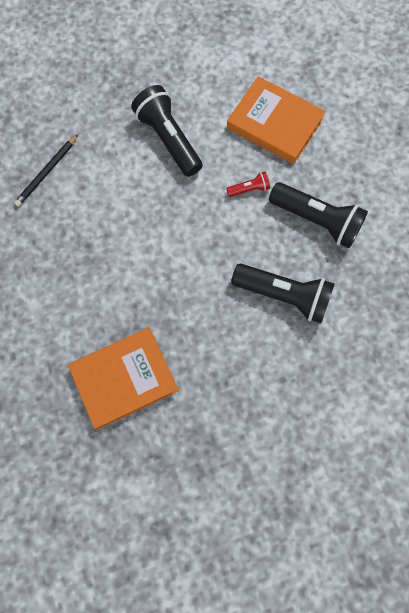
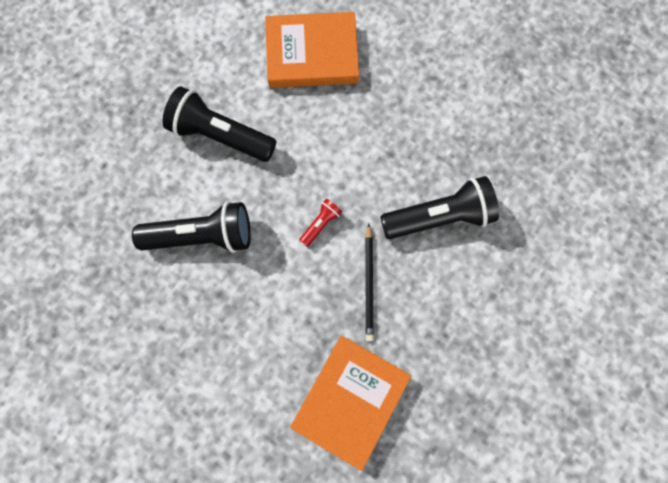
camera: 35 degrees left, 5 degrees up
black pencil [14,134,78,207] -> black pencil moved to [365,224,374,341]
red flashlight [226,172,270,197] -> red flashlight moved to [299,199,342,247]
black flashlight [269,182,368,248] -> black flashlight moved to [132,202,251,253]

